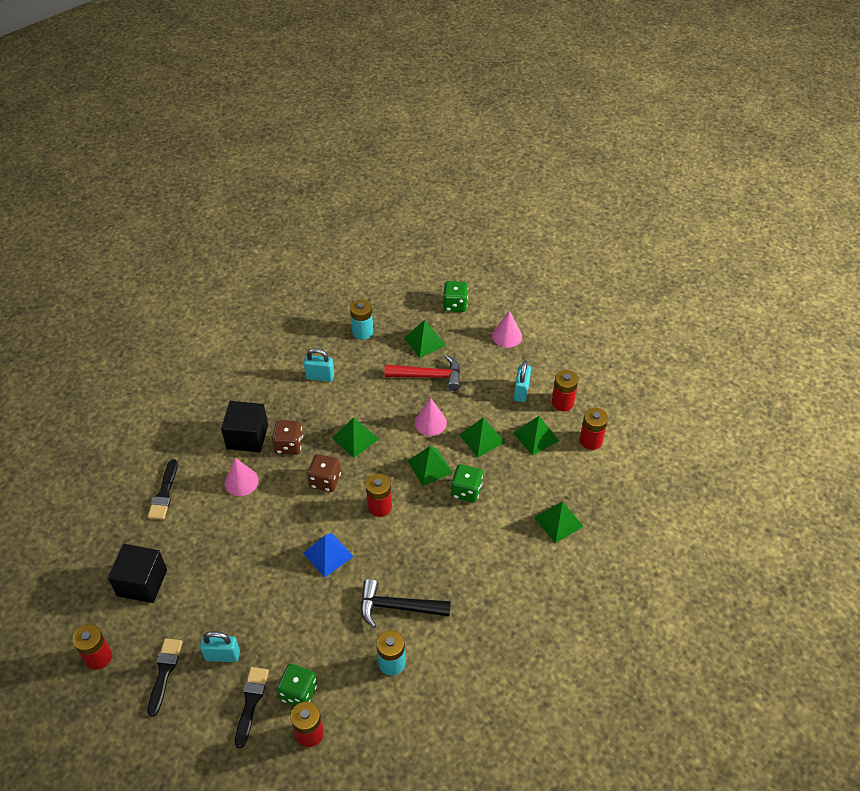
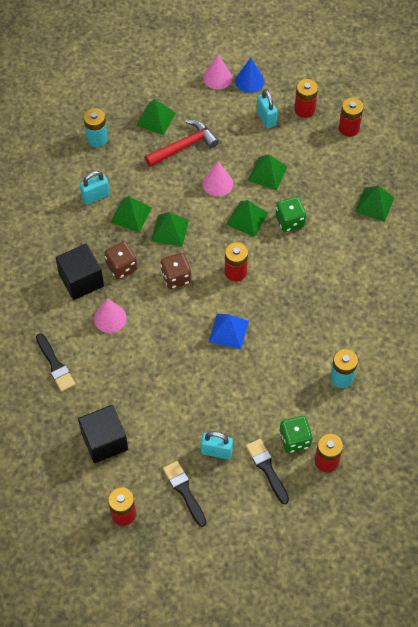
camera: 35 degrees left, 10 degrees up
turquoise padlock [200,631,240,662] -> turquoise padlock turned 45 degrees clockwise [201,431,233,459]
black hammer [361,579,451,628] -> none
green dice [443,281,468,312] -> none
green pyramid [513,416,559,456] -> green pyramid moved to [110,196,152,232]
none -> blue cone [235,58,264,93]

